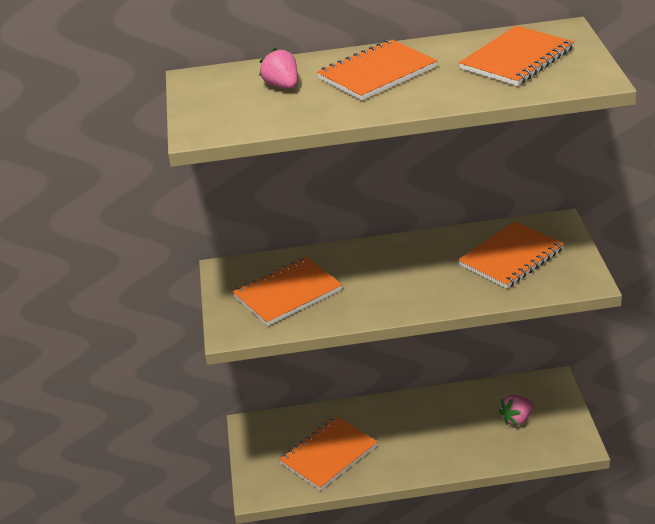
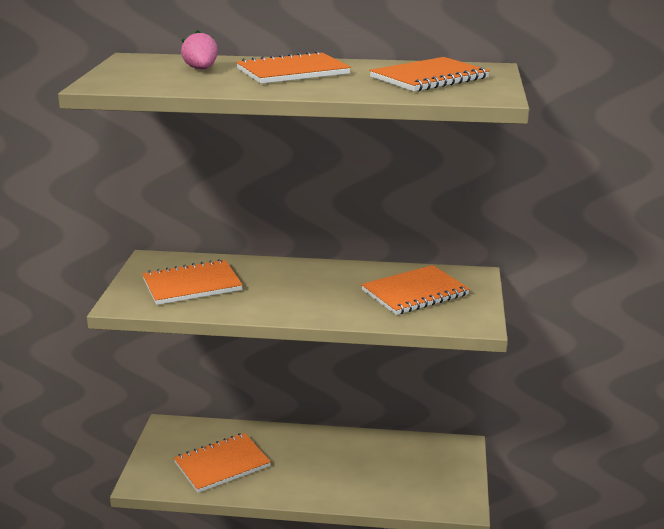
camera: 10 degrees right, 10 degrees down
pink strawberry [498,395,533,426] -> none

